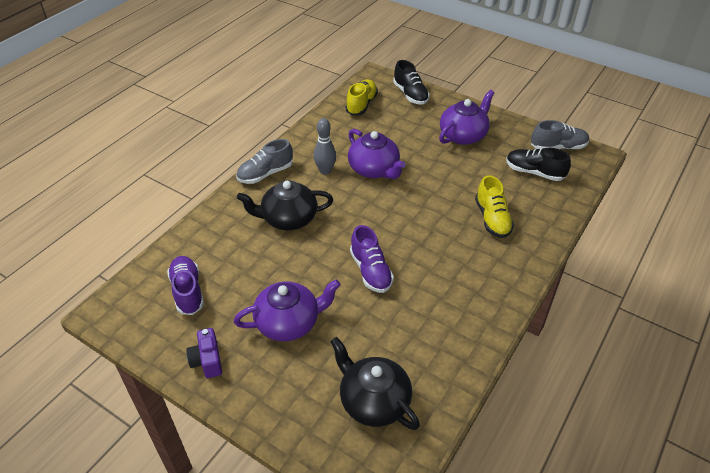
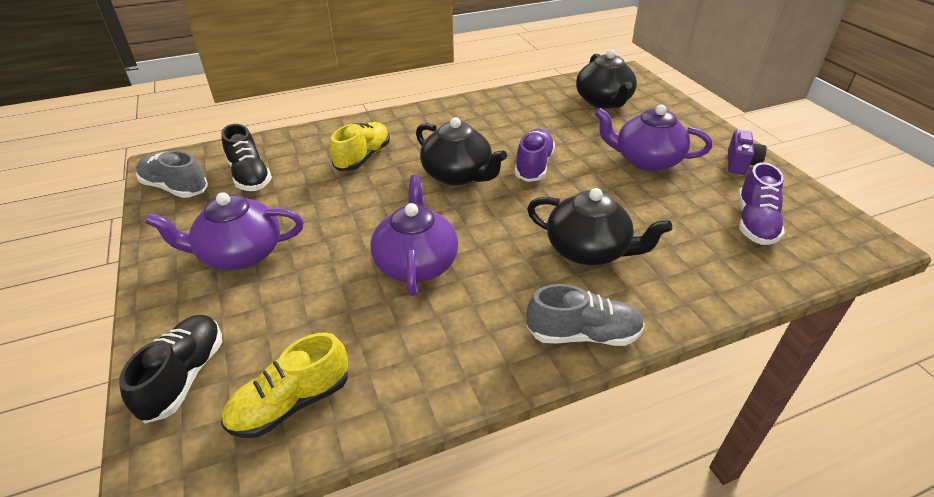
camera: 145 degrees left, 5 degrees down
grey bowling pin [314,118,336,175] -> none
none -> black teapot [416,117,507,186]

